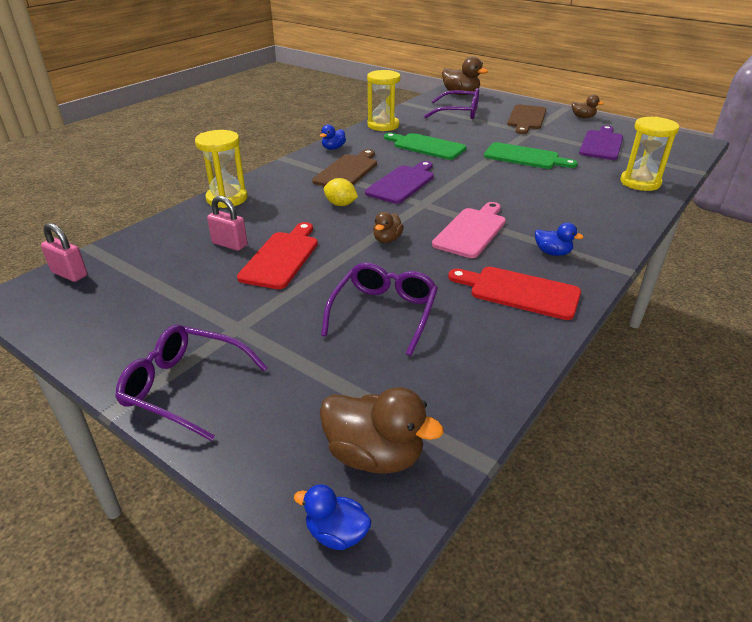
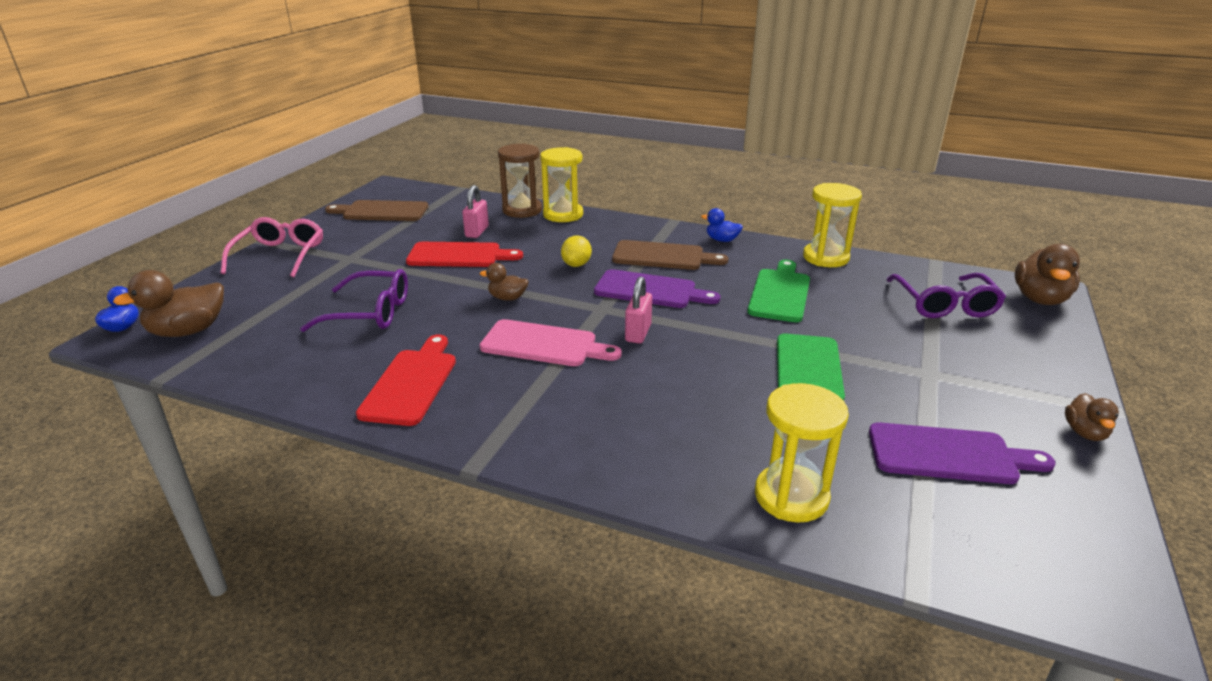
camera: 75 degrees right, 5 degrees down
pink padlock [41,223,87,282] -> pink padlock moved to [625,276,652,344]
purple glasses [115,324,268,441] -> pink glasses [221,217,323,277]
brown duck [320,387,444,474] -> brown duck turned 45 degrees clockwise [113,270,224,337]
brown cutting board [507,104,546,134] -> brown cutting board moved to [325,200,428,221]
blue duck [535,223,584,256] -> none
none -> brown hourglass [498,143,542,218]

